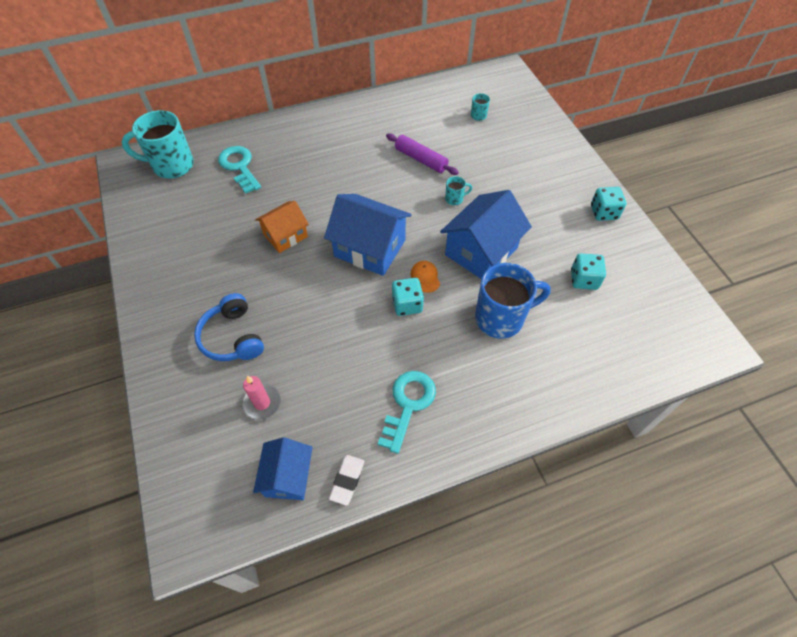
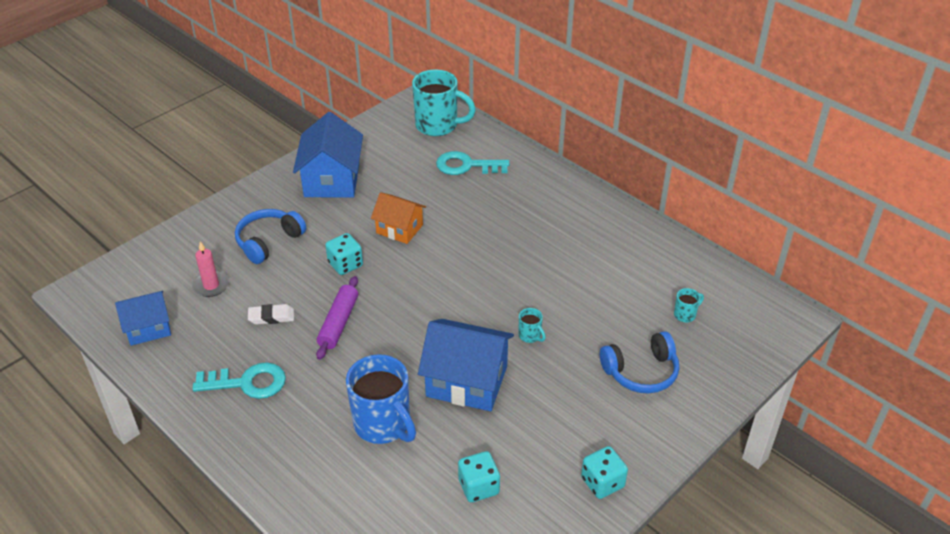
camera: 65 degrees right, 15 degrees down
turquoise mug [122,110,194,178] -> turquoise mug turned 135 degrees clockwise [412,70,476,136]
turquoise key [218,146,261,194] -> turquoise key turned 120 degrees counterclockwise [436,151,509,175]
blue house [324,194,412,276] -> blue house moved to [293,112,363,198]
white eraser [329,455,364,506] -> white eraser moved to [248,304,294,325]
purple rolling pin [386,133,459,175] -> purple rolling pin moved to [316,276,358,360]
turquoise dice [392,278,424,316] -> turquoise dice moved to [325,233,363,275]
orange cap [411,261,440,293] -> none
none -> blue headphones [600,331,679,393]

